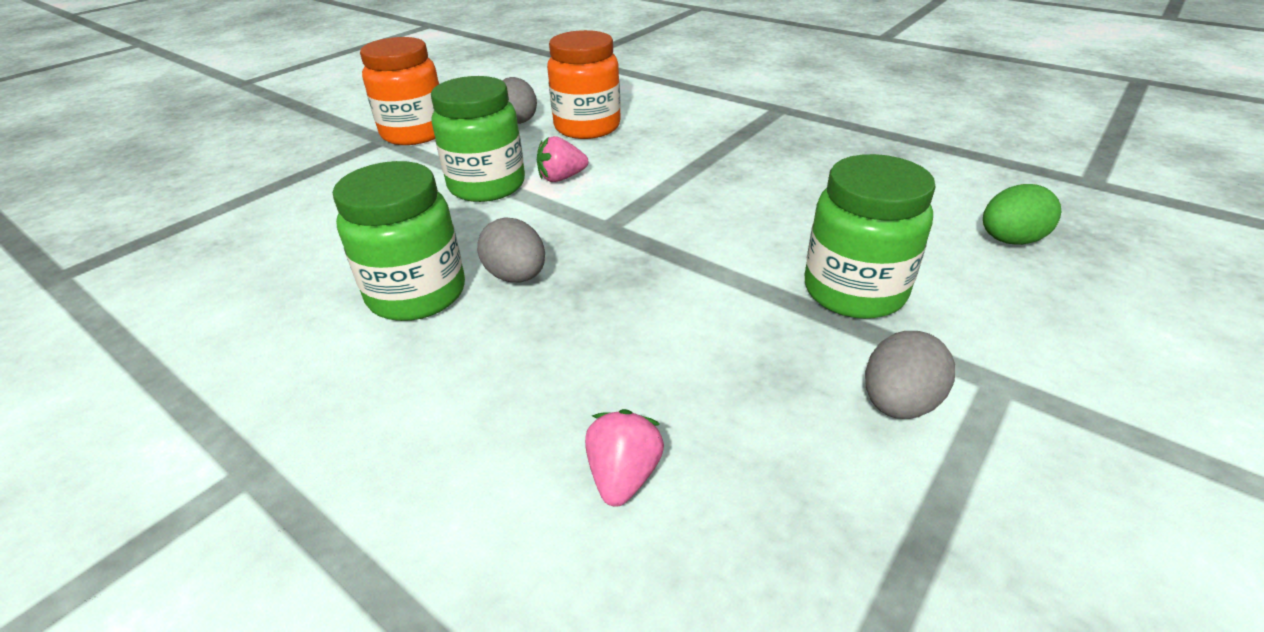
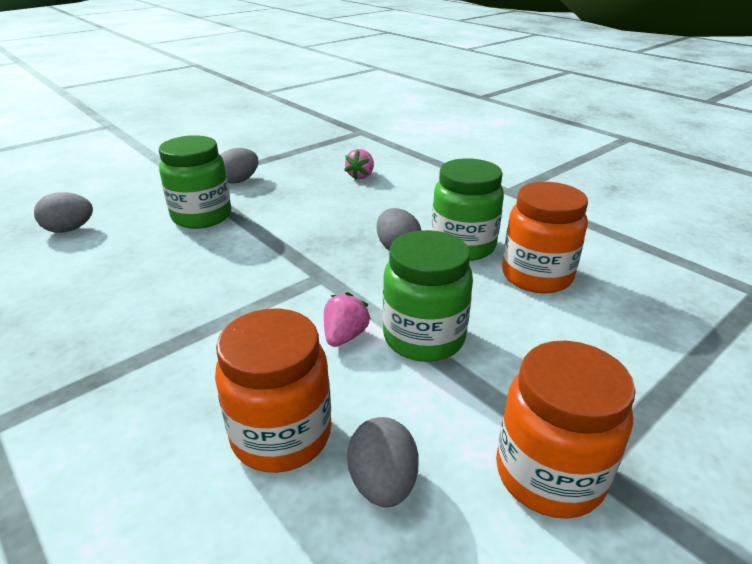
camera: 170 degrees left, 5 degrees down
pink strawberry [537,136,588,182] -> pink strawberry turned 60 degrees counterclockwise [324,292,371,347]
green egg [983,184,1061,245] -> grey egg [34,192,93,233]
none -> orange jar [502,182,588,293]

